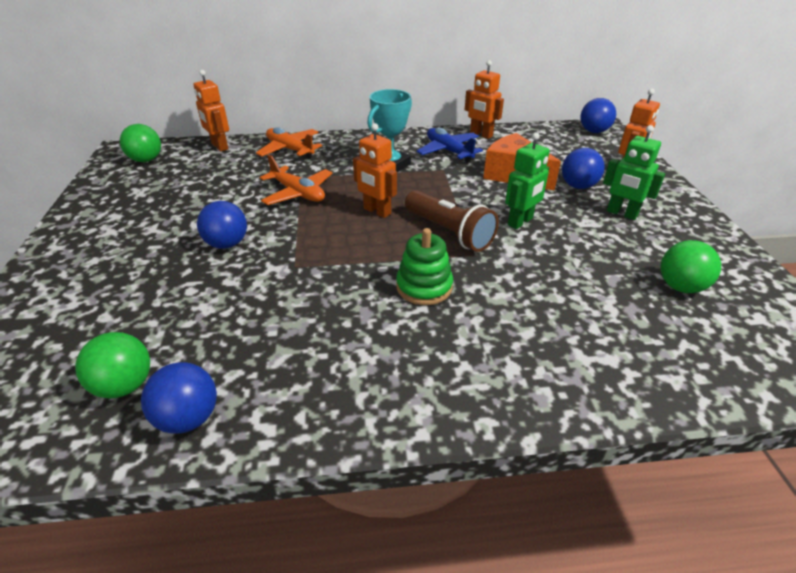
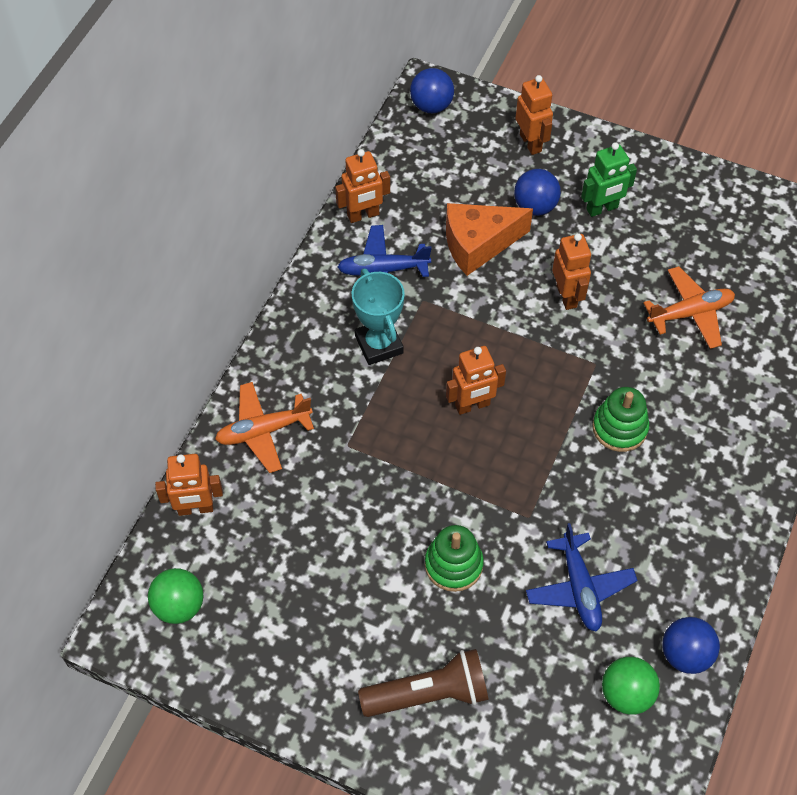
camera: 60 degrees left, 20 degrees up
blue ball [197,201,247,249] -> green stacking toy [425,525,484,592]
orange plane [260,155,332,205] -> orange plane moved to [643,266,735,349]
brown flashlight [405,190,499,252] -> brown flashlight moved to [358,649,489,717]
green robot [505,132,550,229] -> orange robot [552,233,591,310]
green ball [660,240,721,293] -> none
none -> blue plane [526,523,637,631]

